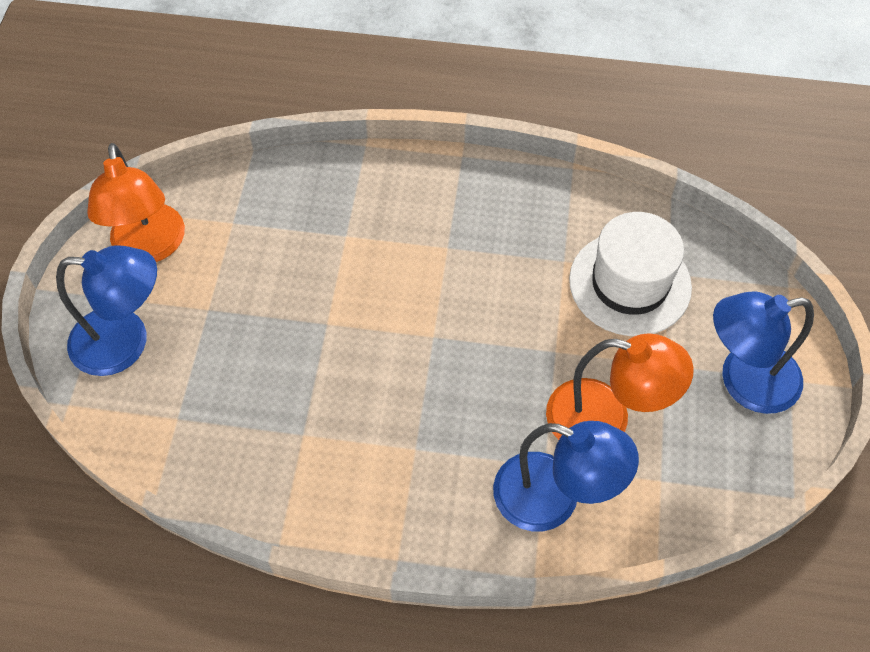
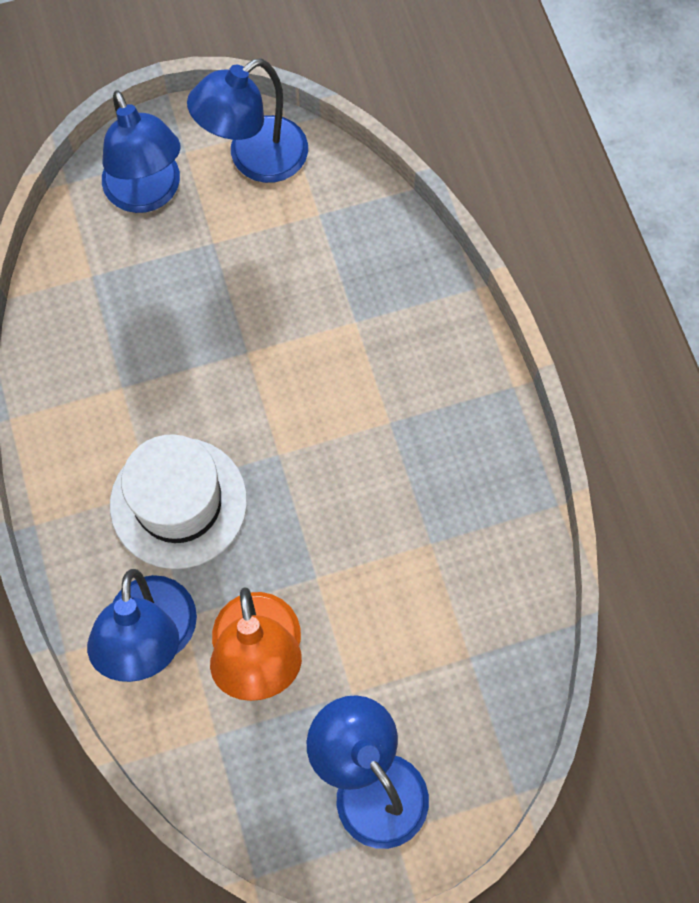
camera: 65 degrees right, 10 degrees up
orange lamp [87,143,185,262] -> blue lamp [187,58,308,183]
white hat [569,212,692,336] -> white hat moved to [110,434,247,569]

